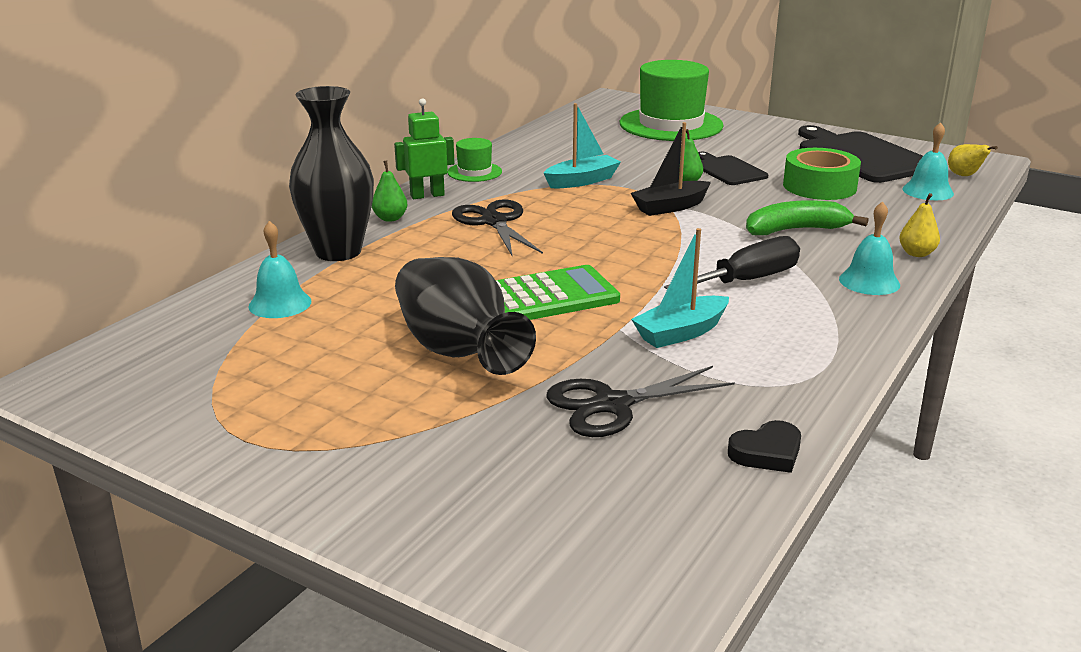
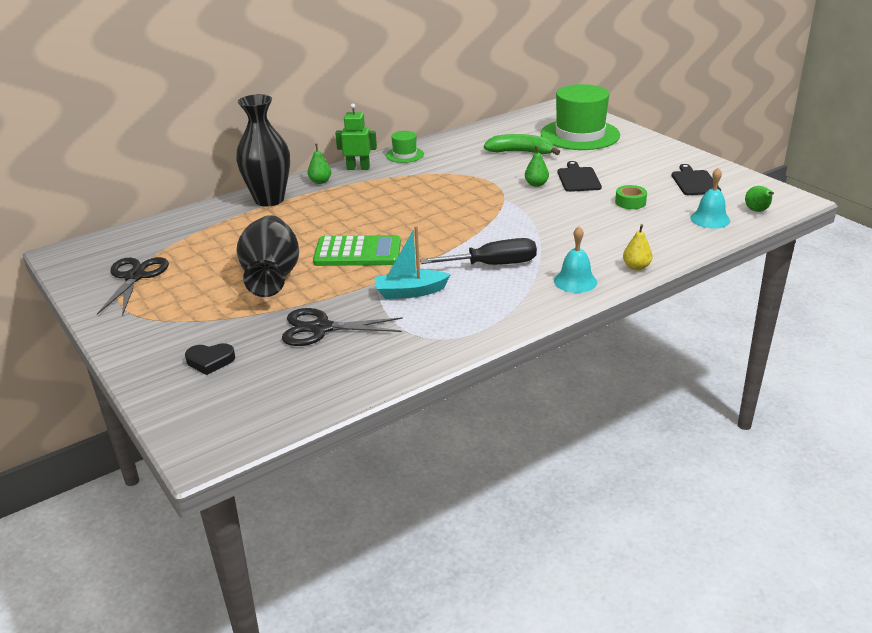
camera: 25 degrees right, 5 degrees up
turquoise bell [248,221,311,318] -> none
black scissors [452,199,543,255] -> black scissors moved to [97,257,169,316]
turquoise boat [544,103,621,188] -> none
black boat [631,122,711,216] -> none
black heart [728,420,801,473] -> black heart moved to [185,343,235,375]
green banana [746,200,868,235] -> green banana moved to [484,134,560,155]
green tape [783,148,861,200] -> green tape [615,185,647,209], size x0.55
black cutting board [798,125,923,183] -> black cutting board [672,164,721,195], size x0.55
yellow pear [948,144,998,176] -> green pear [745,186,774,212]

